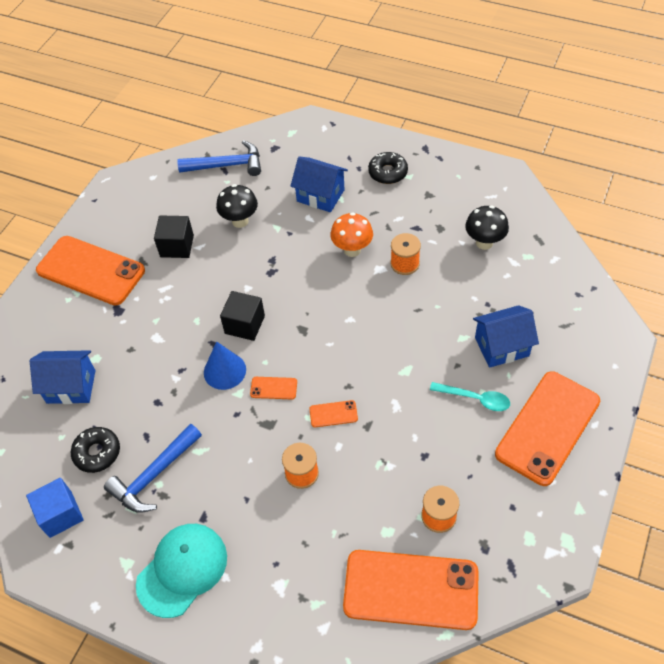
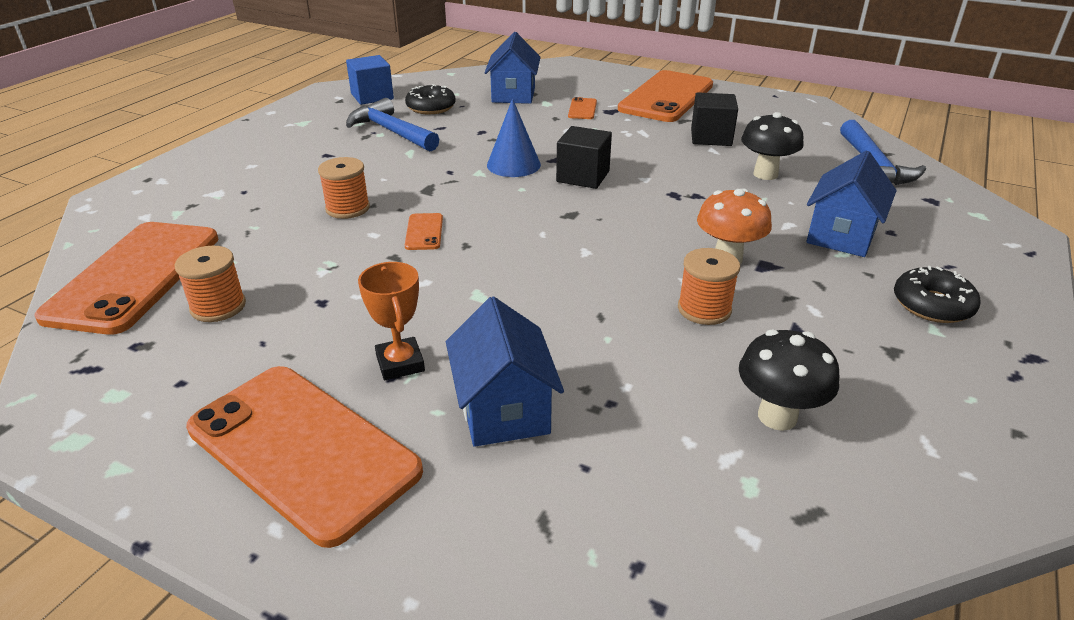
camera: 90 degrees right, 20 degrees down
turquoise cap [136,524,227,618] -> none
orange phone [250,377,297,400] -> orange phone moved to [568,97,597,119]
turquoise spoon [430,382,510,411] -> orange trophy [358,262,425,380]

